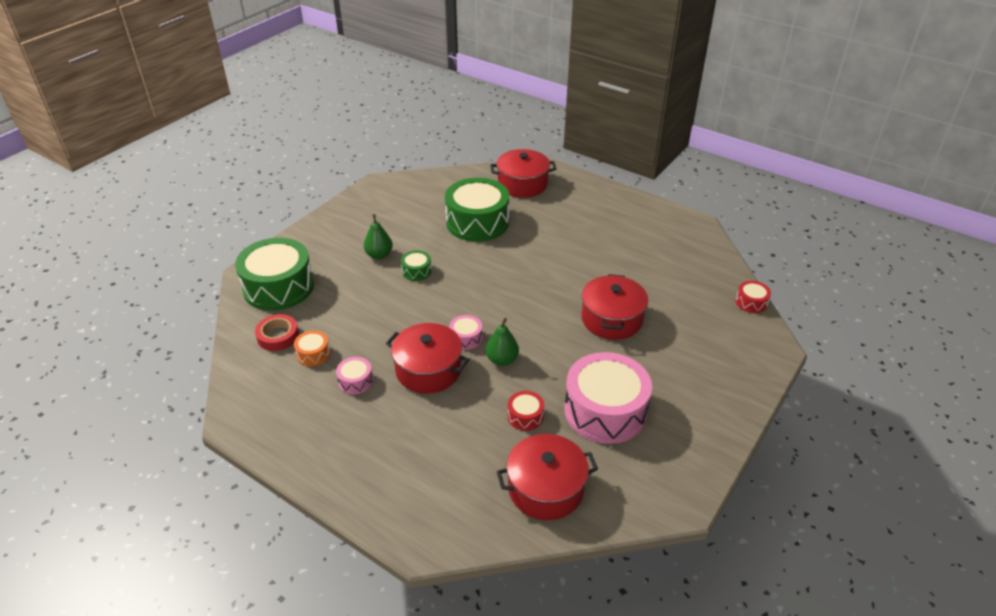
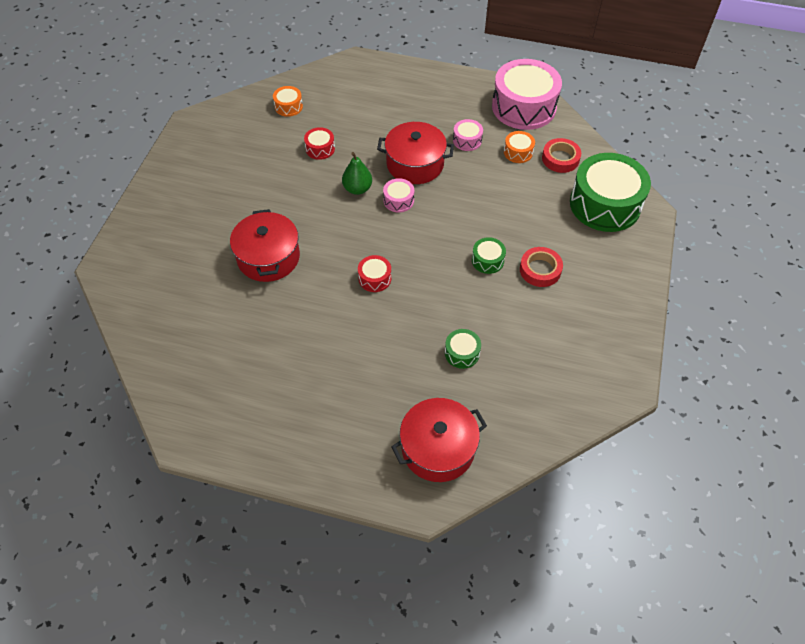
camera: 160 degrees right, 15 degrees up
green pear [364,214,393,259] -> red tape [520,247,563,287]
green drum [445,178,509,242] -> green drum [445,329,481,369], size x0.44
red pot [496,434,598,520] -> orange drum [273,86,303,117]
pink drum [564,352,652,444] -> pink drum moved to [492,59,562,130]
red drum [736,281,771,313] -> red drum moved to [358,255,391,292]

